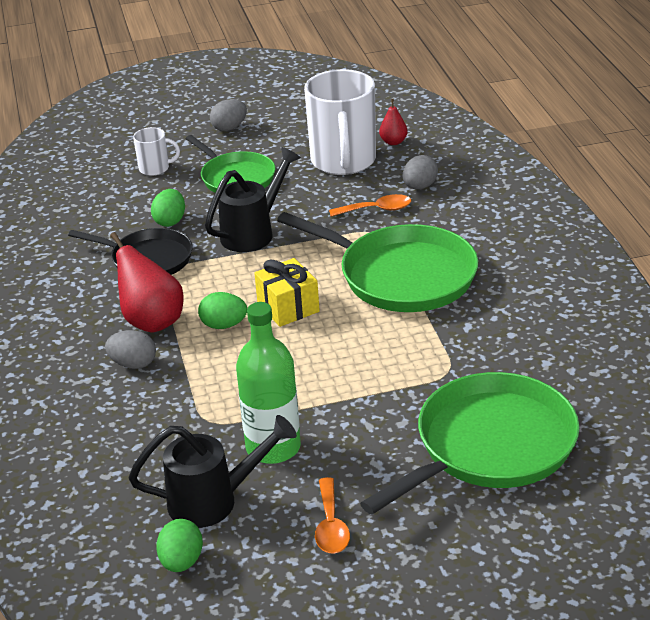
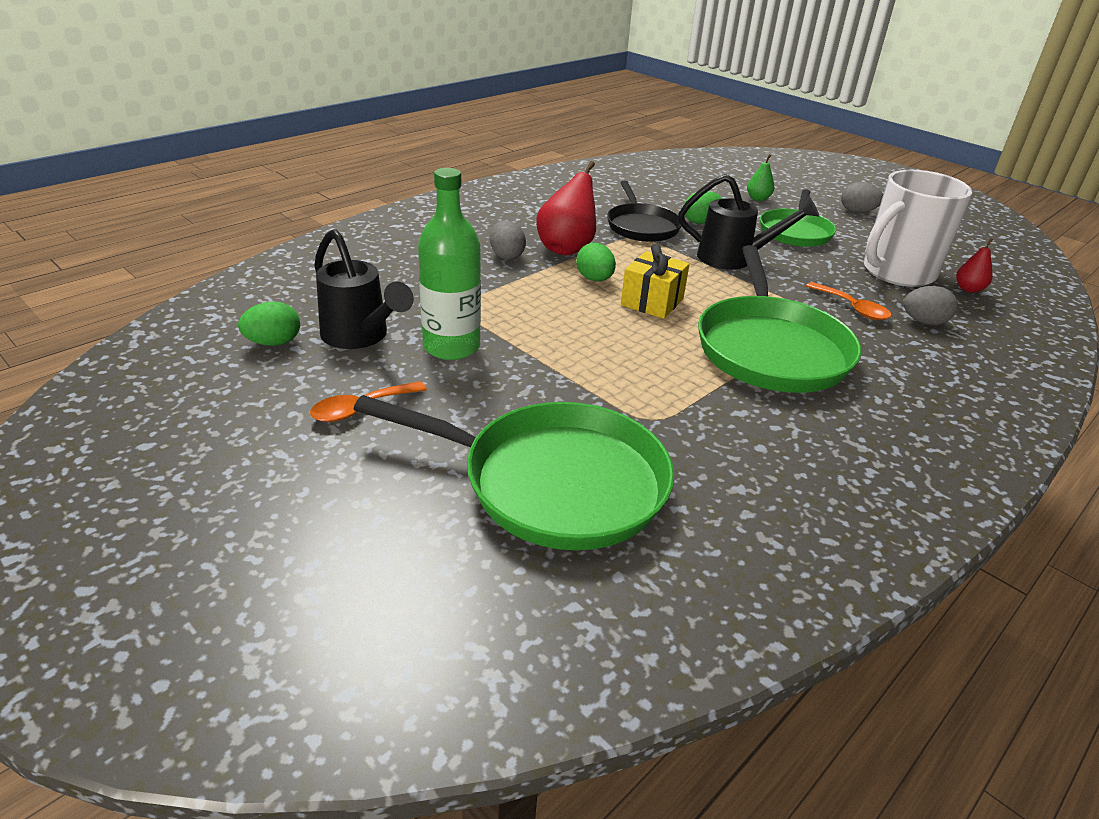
camera: 55 degrees right, 0 degrees up
white mug [133,127,180,176] -> green pear [747,154,774,201]

